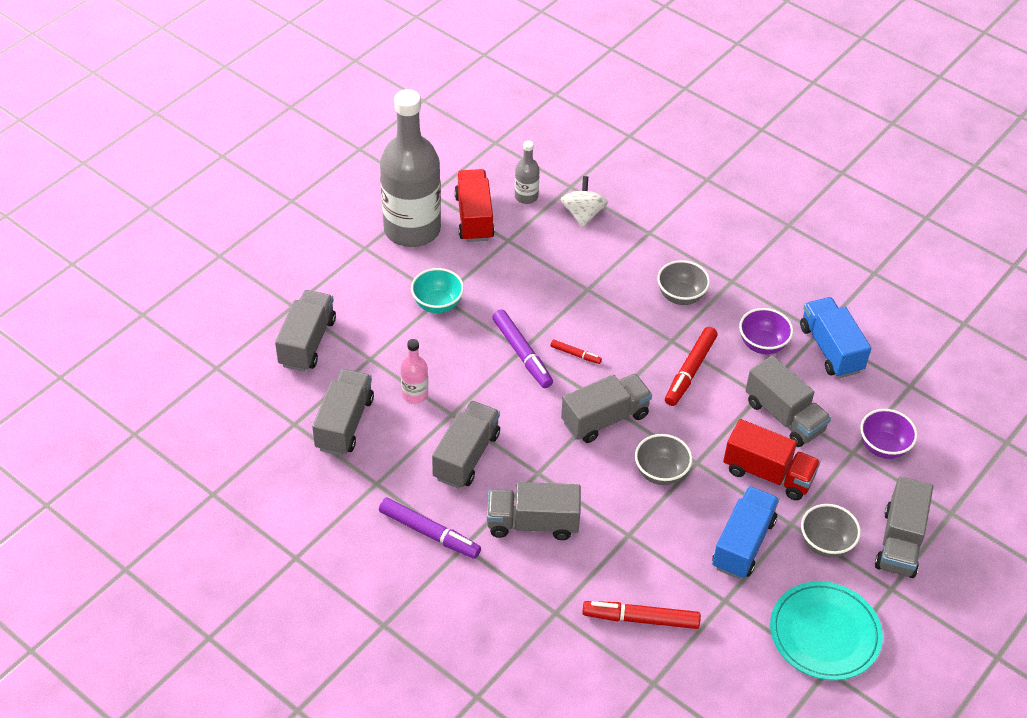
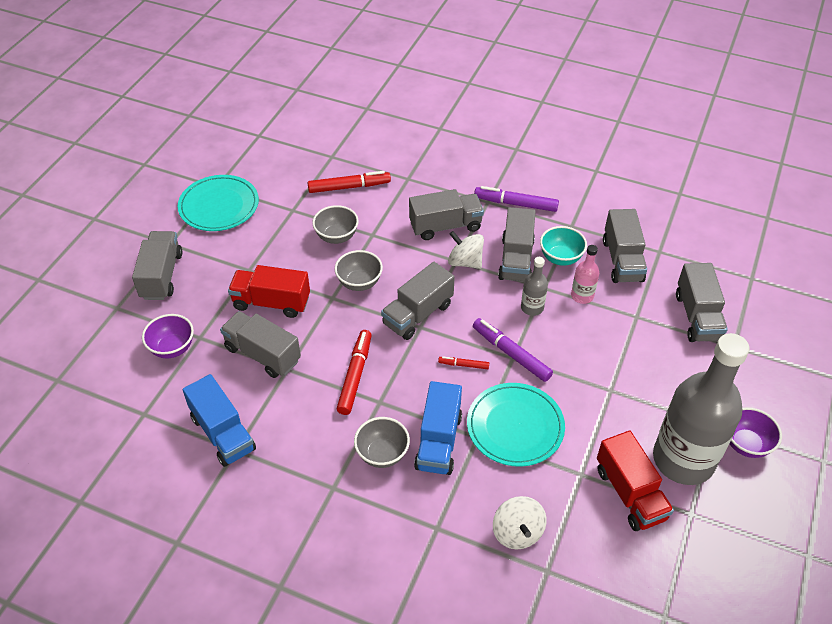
camera: 165 degrees right, 0 degrees up
turquoise bowl [411,268,464,313] -> turquoise bowl moved to [540,226,587,266]
grey bottle [515,140,540,204] -> grey bottle moved to [521,257,548,316]
blue truck [712,486,779,579] -> blue truck moved to [414,381,462,475]
purple bowl [739,308,793,354] -> purple bowl moved to [729,407,782,458]
grey bowl [801,504,861,558] -> grey bowl moved to [312,205,359,244]
none -> white spinning top [448,231,484,269]
none -> turquoise plate [467,383,565,467]

